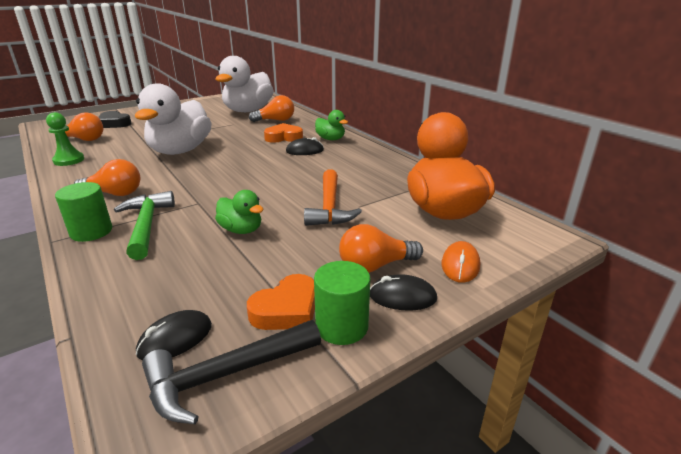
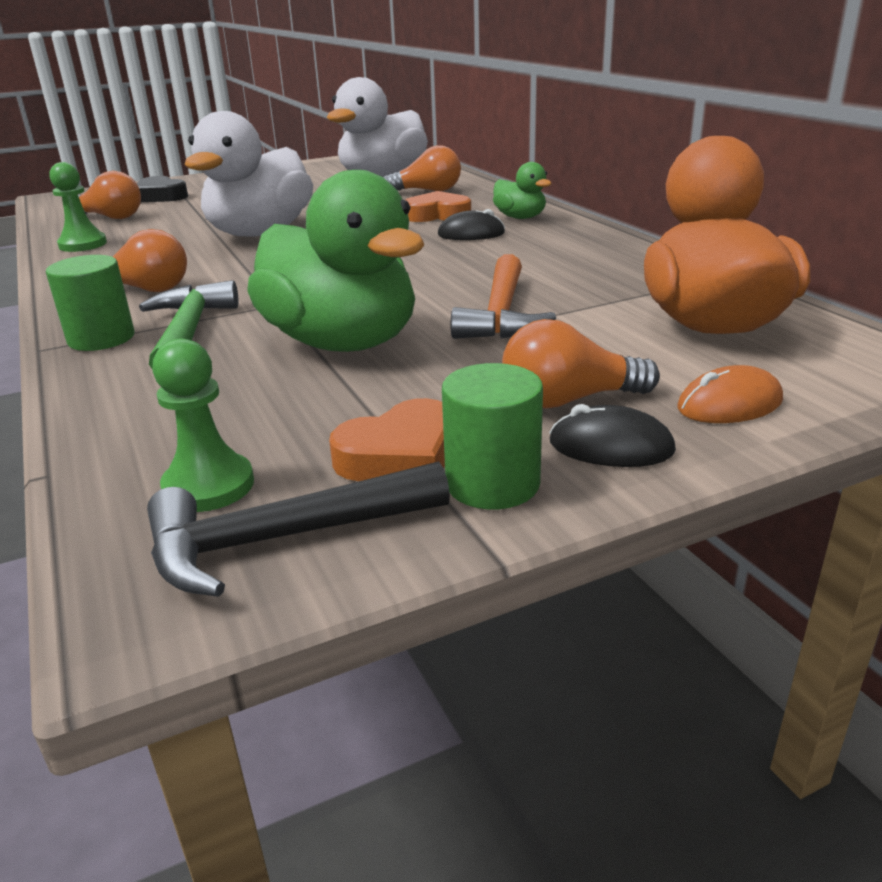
camera: 10 degrees right, 0 degrees up
black mouse [136,310,212,360] -> green pawn [152,339,254,512]
green duck [215,190,263,234] -> green duck [247,170,424,352], size x2.10
orange mouse [442,241,480,283] -> orange mouse turned 45 degrees clockwise [678,365,783,423]

